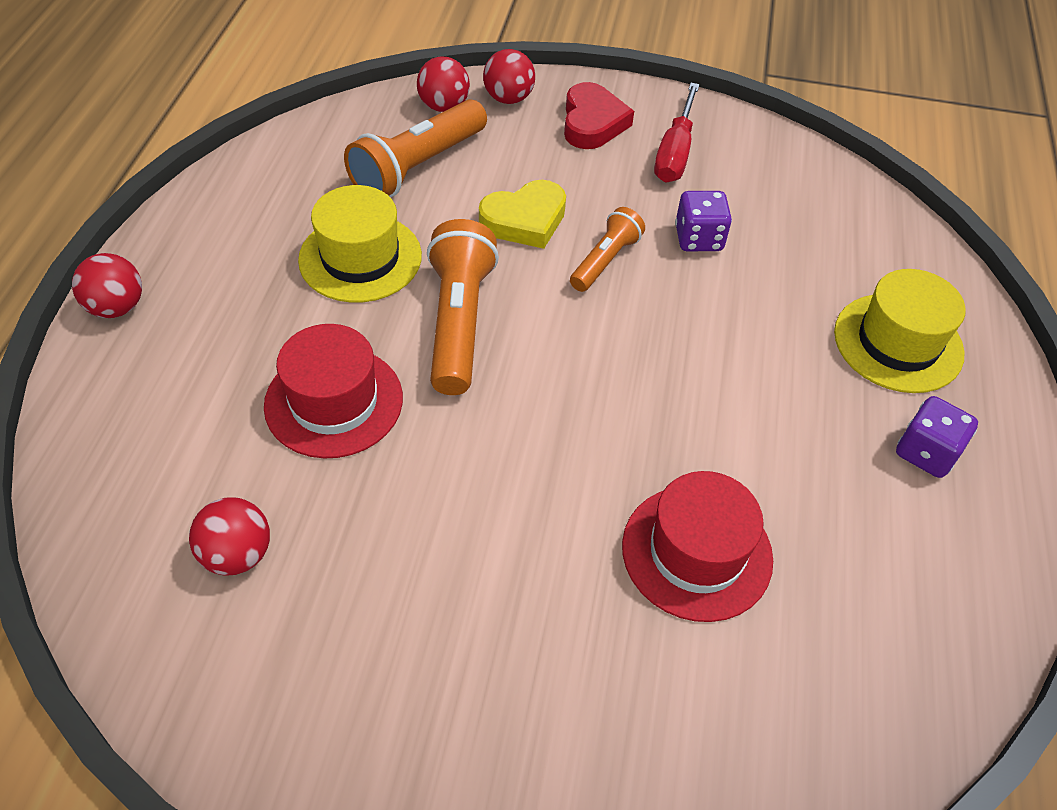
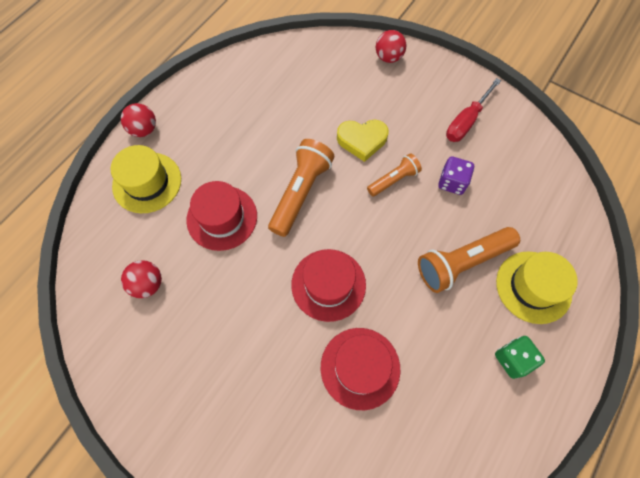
camera: 25 degrees right, 15 degrees up
yellow hat [298,185,422,303] -> yellow hat moved to [111,145,181,213]
orange flashlight [344,99,487,197] -> orange flashlight moved to [418,227,520,293]
red ball [417,56,470,112] -> none
red heart [564,82,634,149] -> none
purple dice [896,396,978,478] -> green dice [495,336,545,379]
none -> red hat [291,249,366,322]

